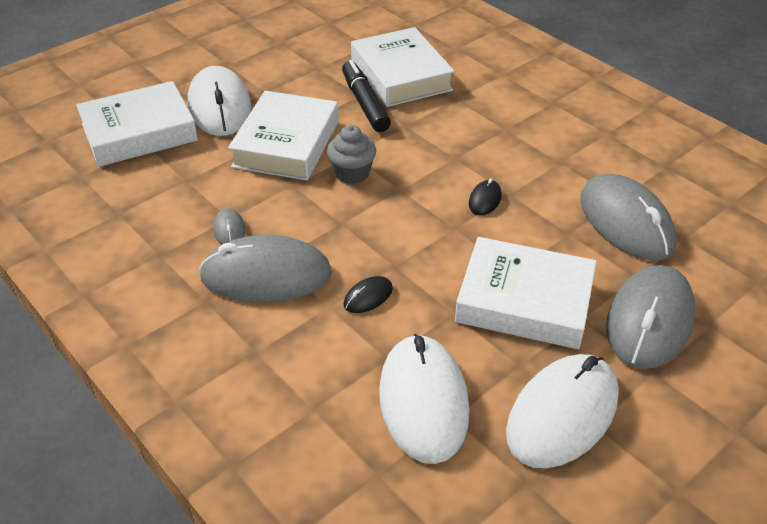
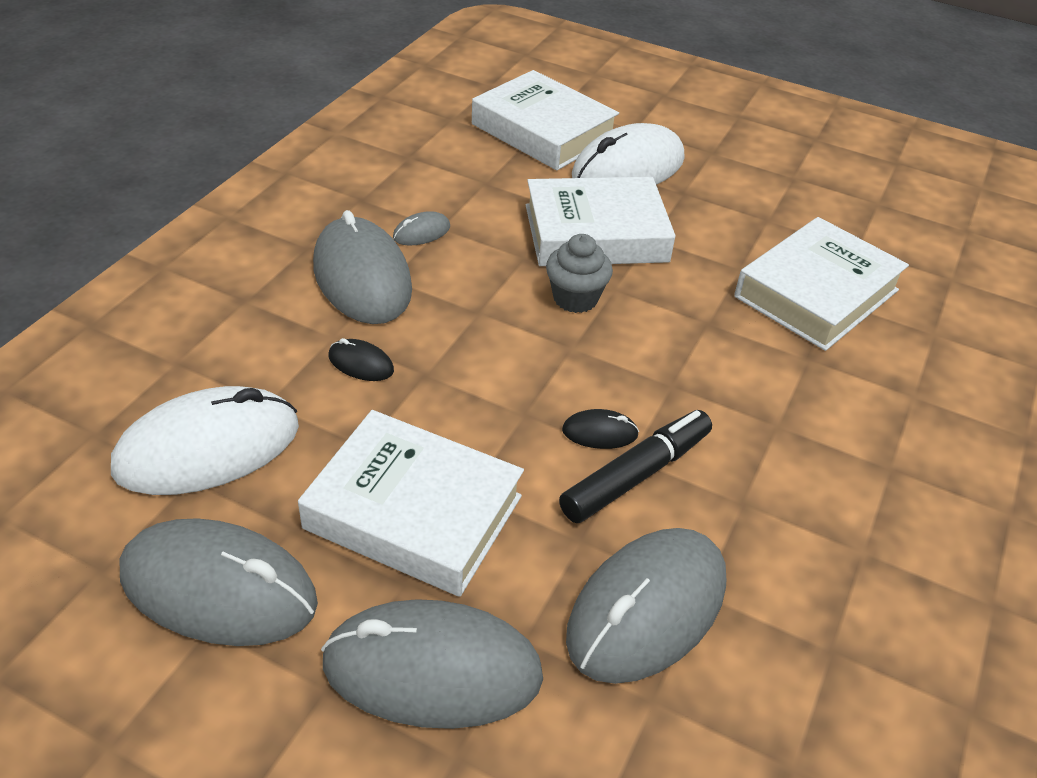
camera: 65 degrees right, 0 degrees up
black marker [342,60,391,132] -> black marker moved to [559,410,712,523]
white book [455,237,597,349] -> white book turned 60 degrees counterclockwise [298,410,524,597]
white mouse [506,354,619,468] -> grey mouse [120,518,318,646]

